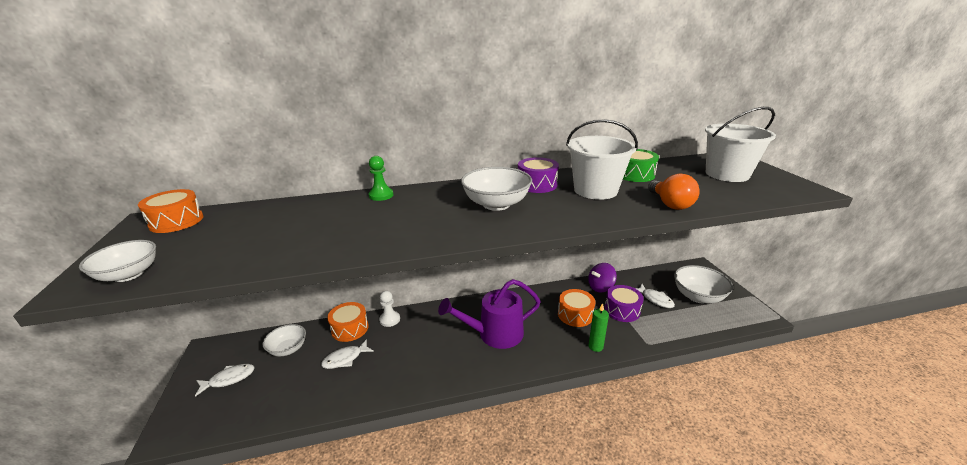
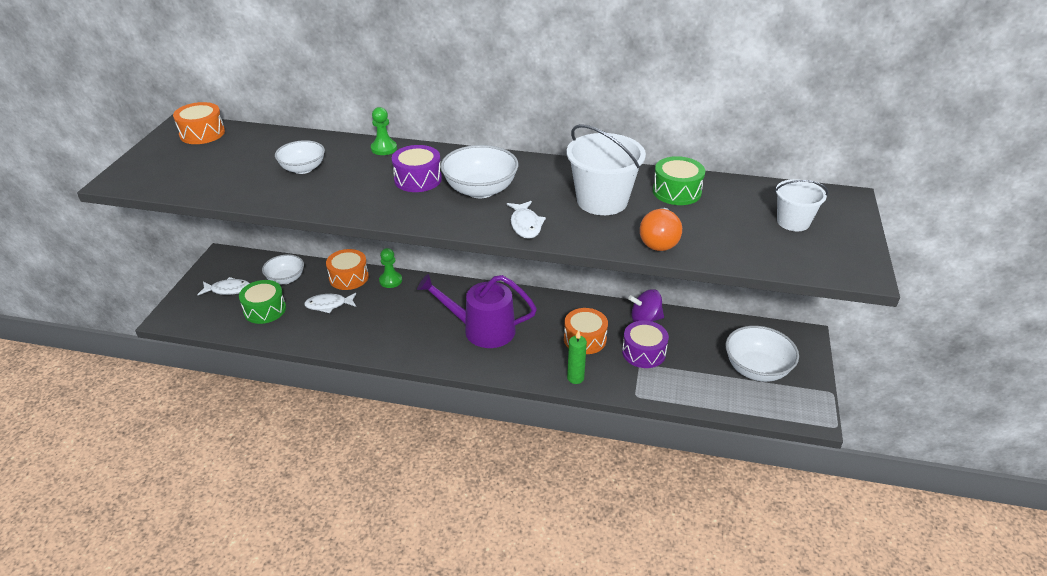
camera: 25 degrees right, 10 degrees up
white bowl [79,240,156,282] -> white bowl moved to [275,140,325,174]
white pawn [379,291,400,327] -> green pawn [379,248,402,288]
purple drum [518,157,559,193] -> purple drum moved to [392,145,442,192]
white fish [635,284,675,308] -> white fish moved to [507,201,546,238]
white bucket [705,107,776,182] -> white bucket [775,179,828,231], size x0.61
none -> green drum [239,280,286,324]

